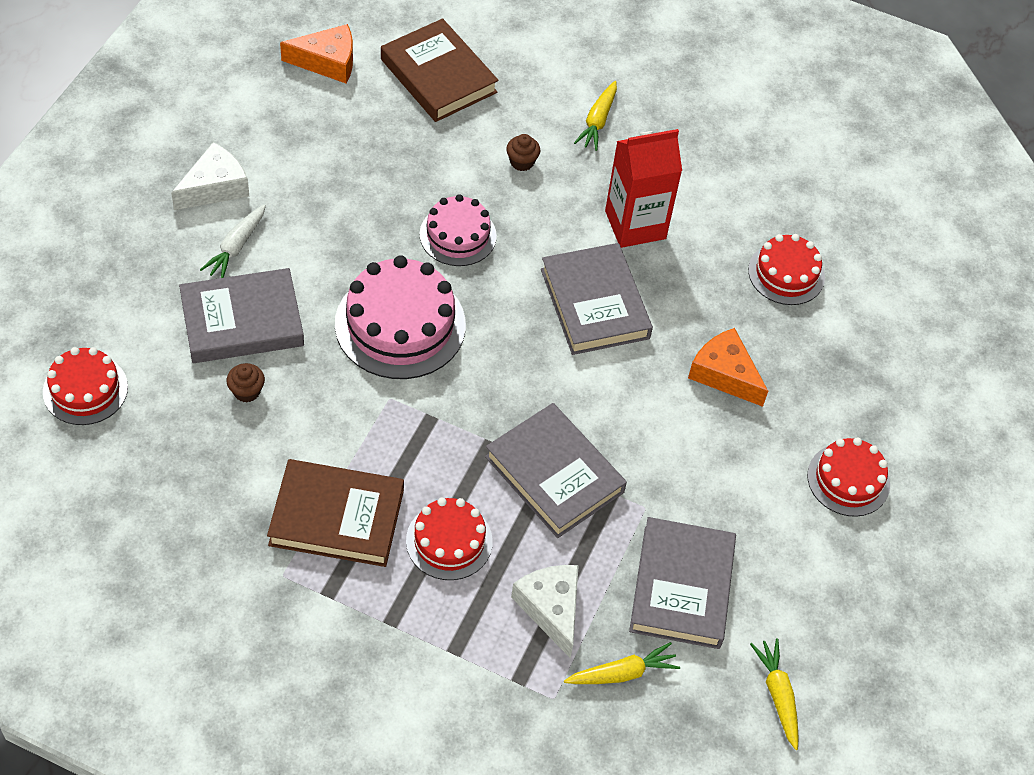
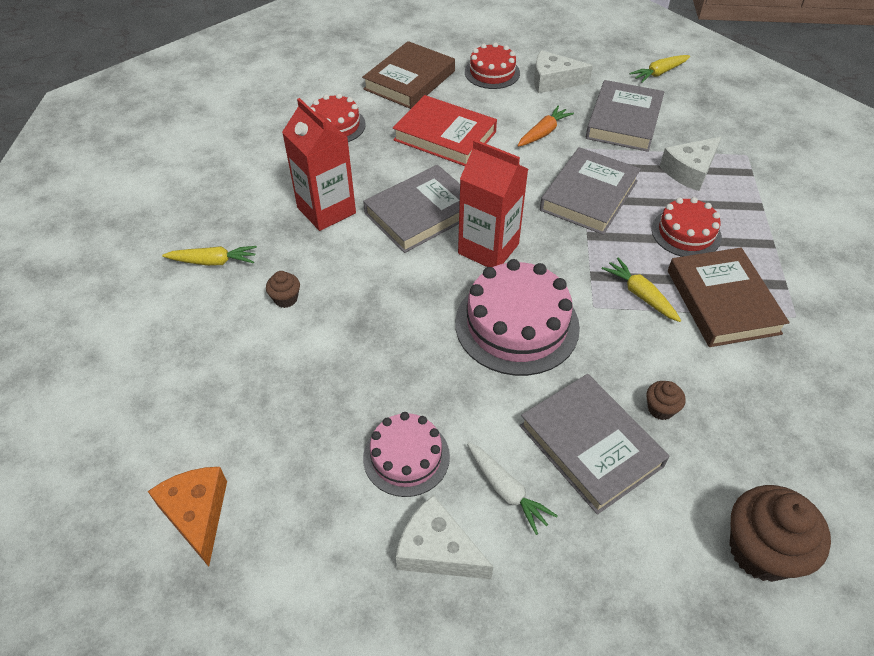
camera: 105 degrees left, 5 degrees down
red cake [43,347,128,425] -> brown cupcake [729,485,831,582]
white carrot [200,204,266,278] -> white carrot turned 45 degrees clockwise [467,442,558,535]
brown book [381,18,499,122] -> brown book moved to [362,41,455,109]
pink cake [419,194,497,266] -> pink cake moved to [363,412,450,497]
yellow carrot [564,642,680,684] -> yellow carrot moved to [602,257,681,322]
grey book [629,517,736,649] -> grey book turned 60 degrees counterclockwise [586,80,665,152]
orange cheese [688,328,768,407] -> red book [393,95,497,166]
none -> red carton [458,140,528,267]
none -> orange carrot [517,105,574,147]
none -> white cheese [534,50,593,93]

